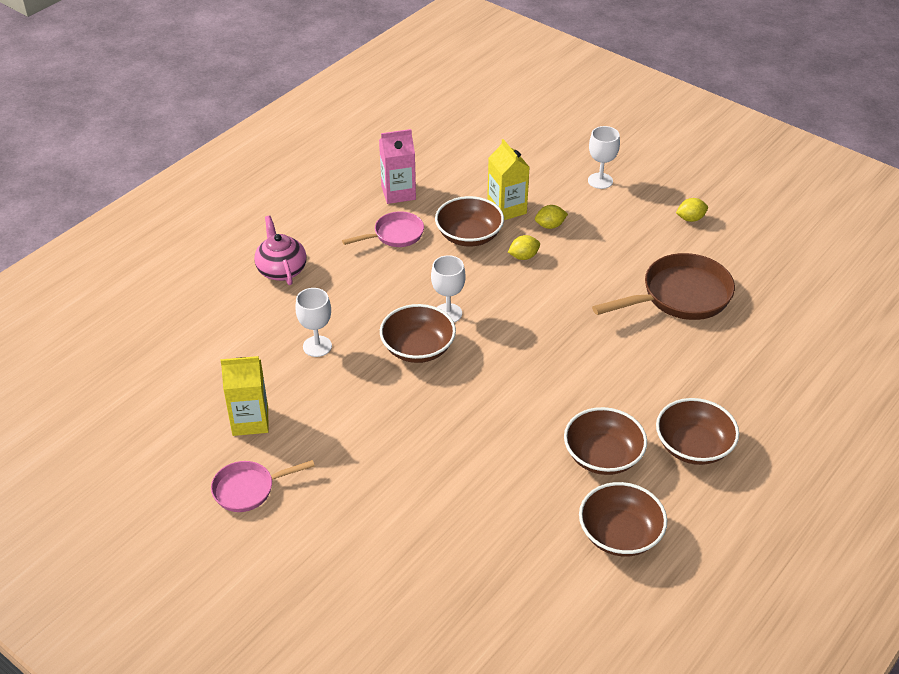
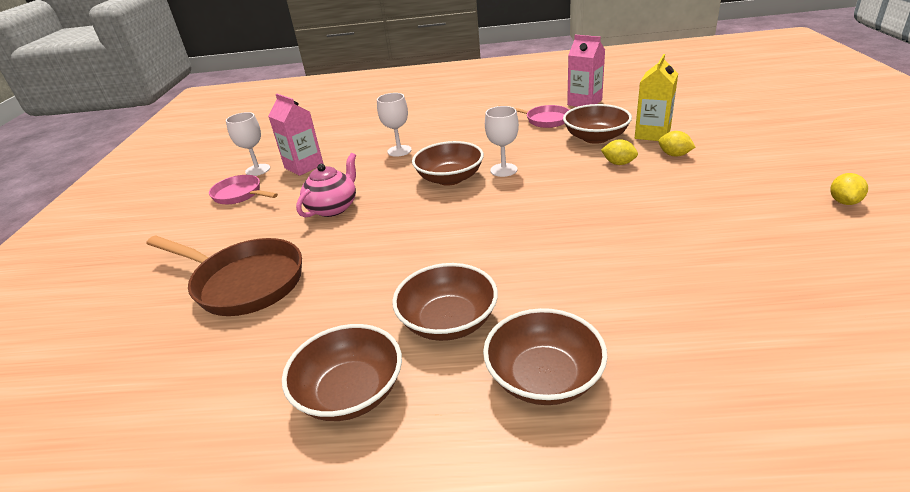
camera: 55 degrees right, 10 degrees down
yellow carton [221,356,269,436] -> pink carton [268,94,324,176]
pink teapot [254,215,307,285] -> pink teapot moved to [296,153,356,217]
white goblet [588,126,620,189] -> white goblet moved to [226,112,270,176]
brown pan [592,253,735,320] -> brown pan moved to [146,235,302,316]
yellow lemon [676,198,708,222] -> yellow lemon turned 75 degrees clockwise [830,173,868,205]

